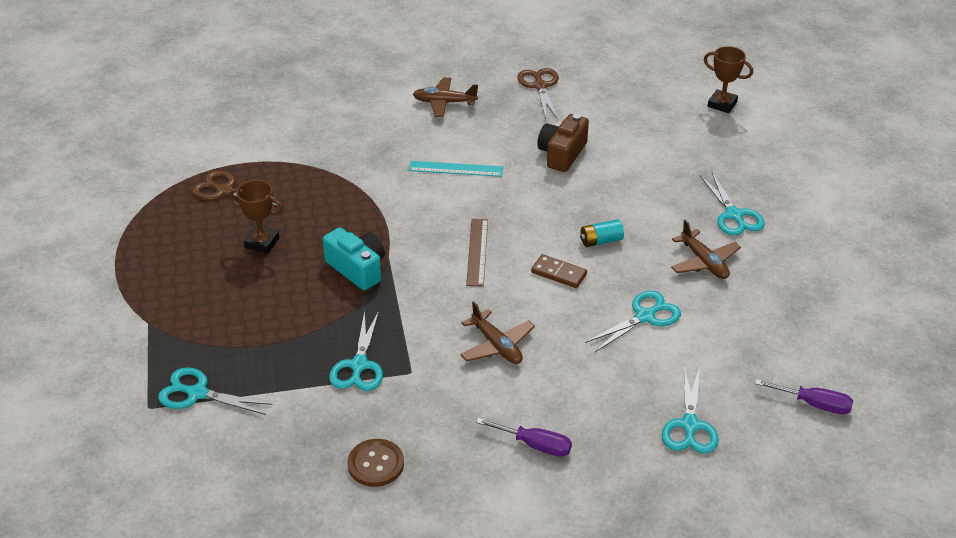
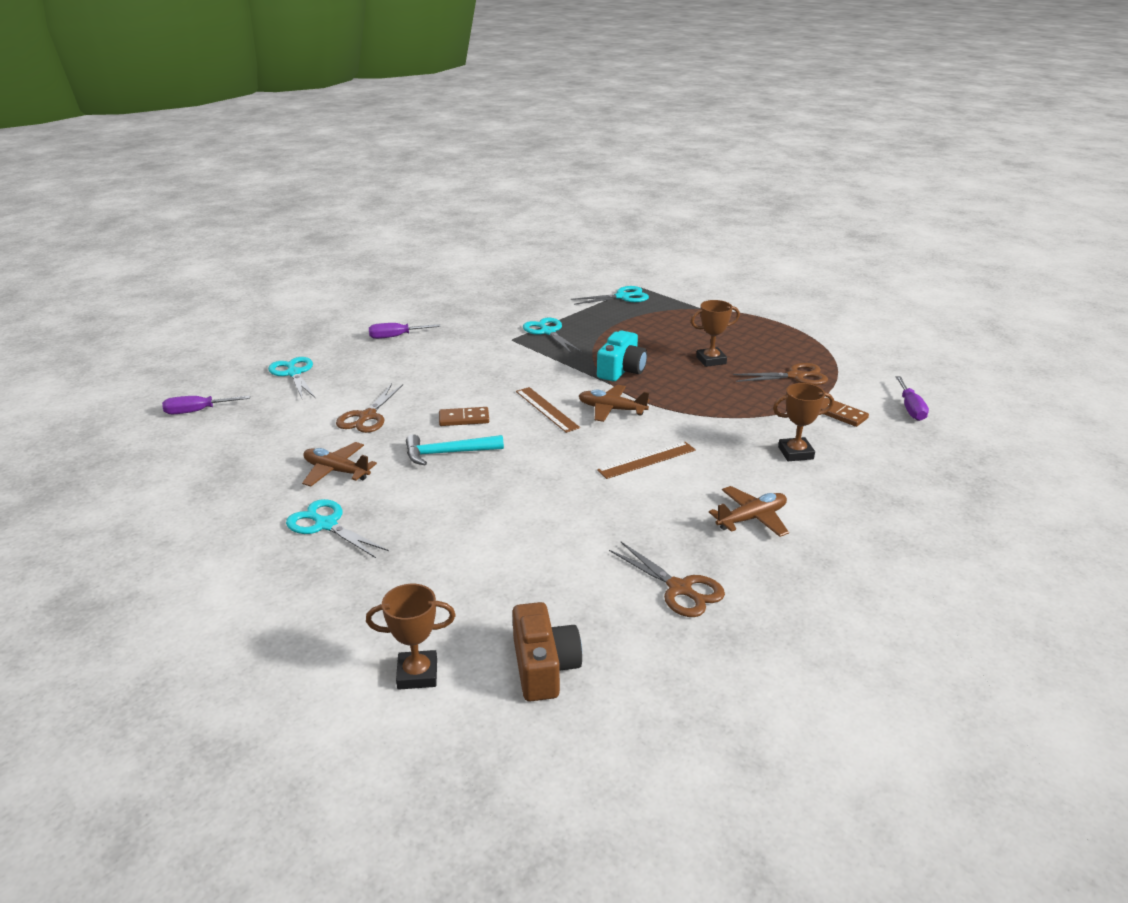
camera: 145 degrees right, 10 degrees down
turquoise camera [323,227,385,290] -> turquoise camera turned 75 degrees counterclockwise [597,331,647,381]
brown button [347,439,404,487] -> none
turquoise ruler [409,161,503,177] -> brown ruler [597,442,696,479]
brown plane [460,301,535,364] -> brown plane moved to [579,385,649,422]
brown camera [537,114,589,172] -> brown camera moved to [512,602,582,702]
turquoise battery [580,219,624,247] -> turquoise hammer [406,434,504,465]
turquoise scissors [585,290,681,352] -> brown scissors [336,384,403,433]
none -> brown trophy [773,383,834,461]
none -> brown domino [820,398,869,427]
none -> purple screwdriver [895,376,929,421]

